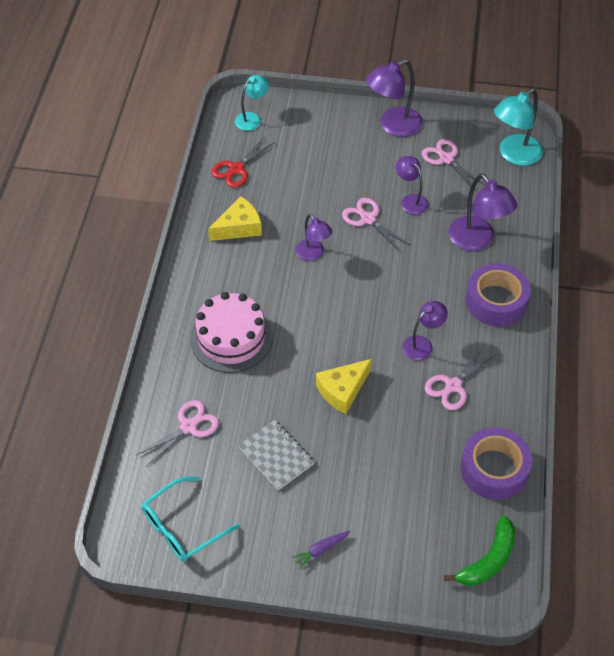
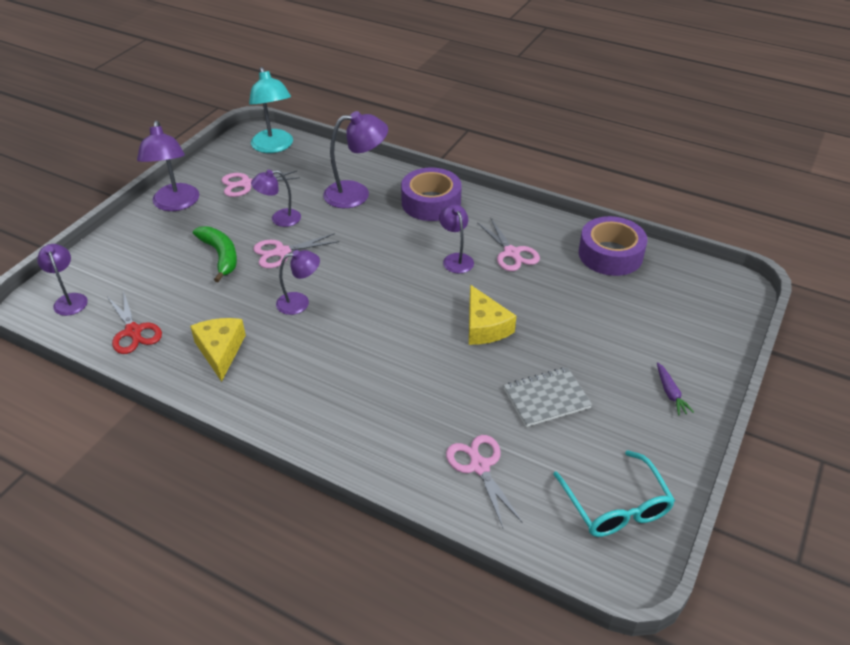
camera: 70 degrees left, 10 degrees down
pink cake [190,292,273,373] -> none
turquoise lamp [235,75,269,131] -> purple lamp [37,244,88,316]
green banana [444,516,515,586] -> green banana moved to [193,226,237,282]

